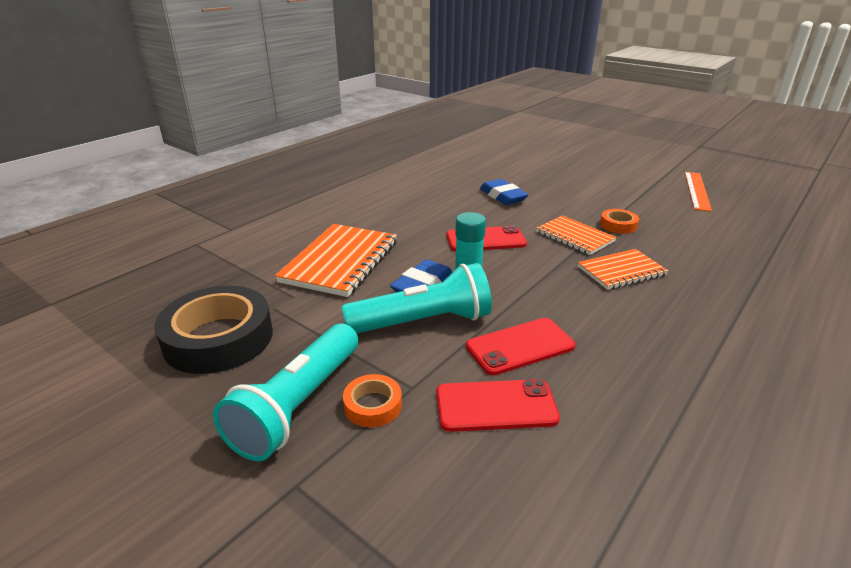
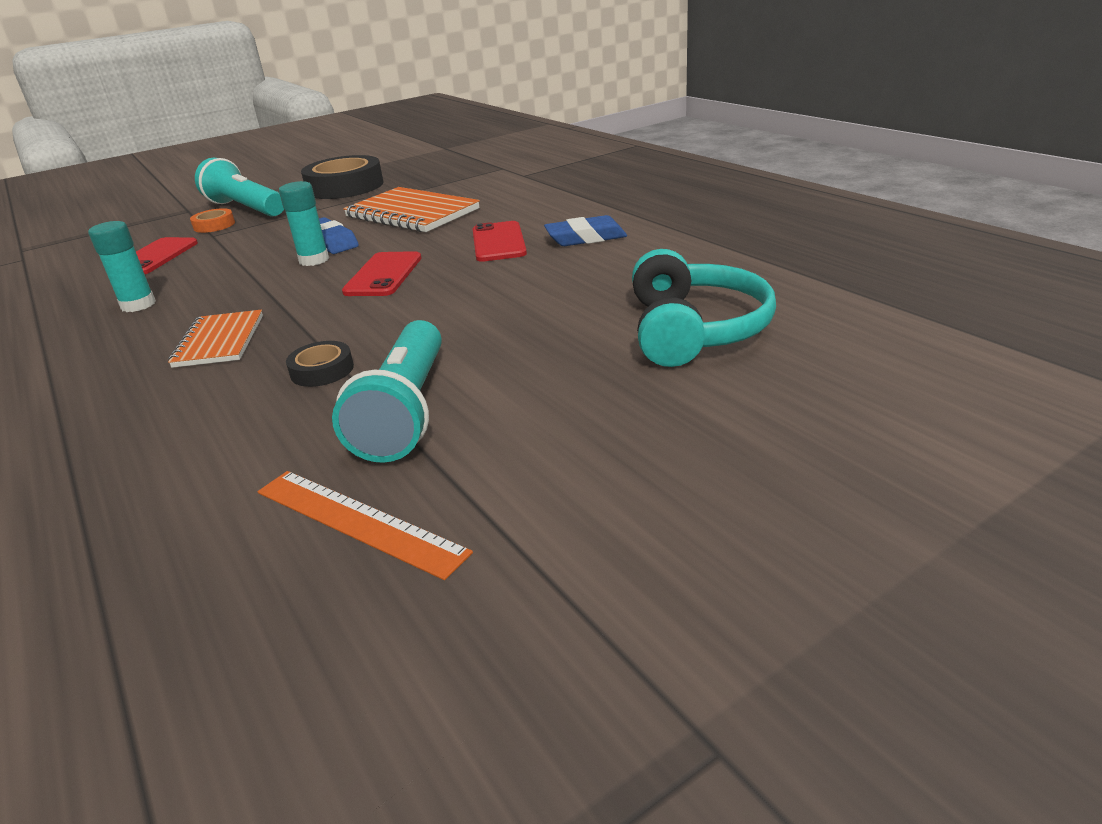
camera: 110 degrees right, 0 degrees up
turquoise flashlight [342,263,492,333] -> turquoise flashlight moved to [332,320,442,463]
red phone [466,318,576,376] -> red phone moved to [473,221,527,262]
blue eraser [480,179,528,205] -> blue eraser moved to [544,215,627,246]
orange notebook [536,215,617,255] -> none
orange tape [600,209,639,234] -> black tape [286,341,354,387]
none -> turquoise glue stick [88,221,156,312]
none -> turquoise headphones [632,249,776,367]

